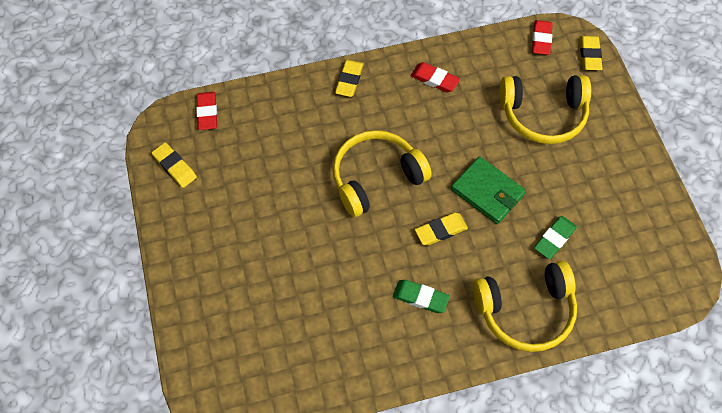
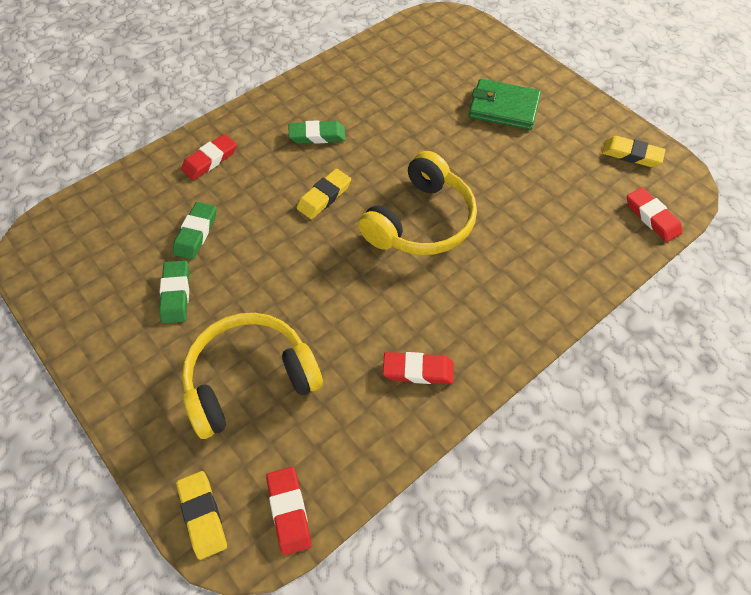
camera: 155 degrees right, 5 degrees down
yellow eraser [335,60,364,97] -> none
green wallet [451,156,526,224] -> green wallet moved to [469,79,541,130]
yellow headphones [473,261,577,352] -> red eraser [181,134,237,180]
none -> green eraser [159,261,189,323]

